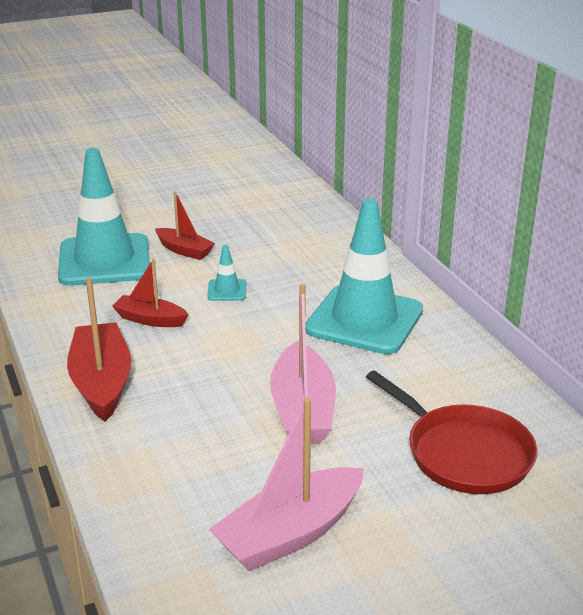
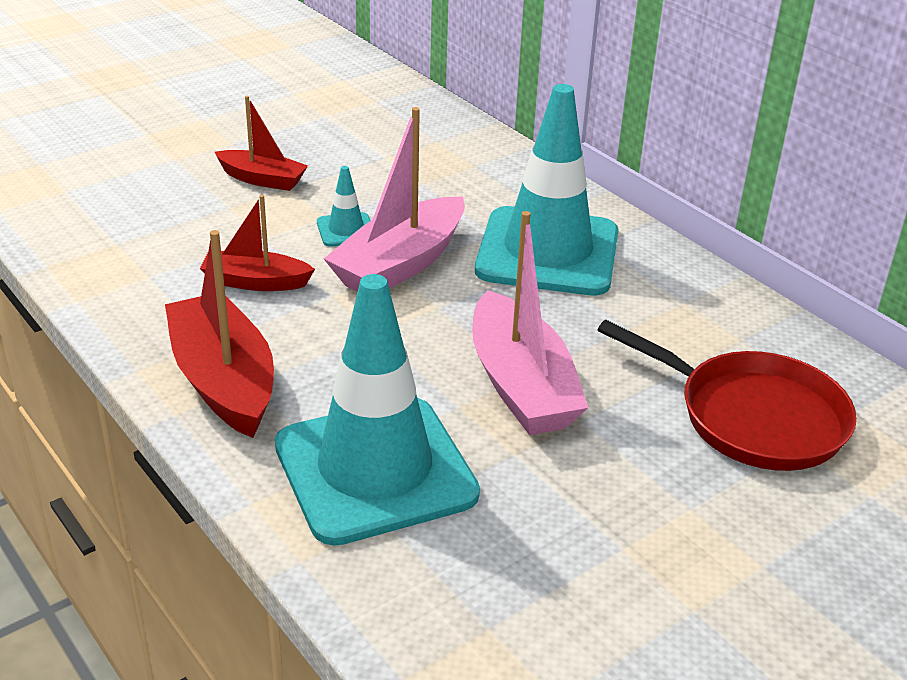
camera: 15 degrees left, 5 degrees up
turquoise traffic cone [58,148,150,286] -> turquoise traffic cone moved to [275,274,480,546]
pink boat [209,398,364,572] -> pink boat moved to [324,107,465,292]

